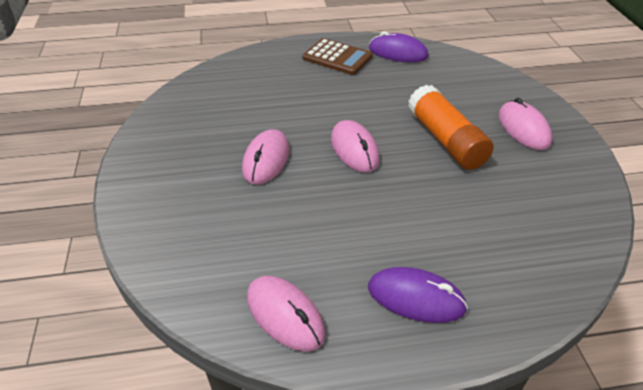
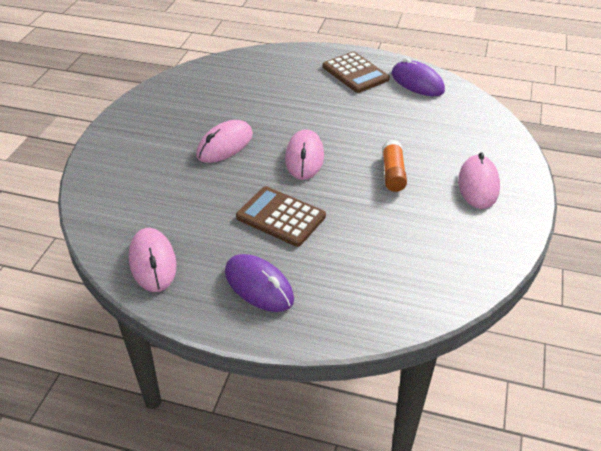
camera: 25 degrees right, 0 degrees up
orange glue stick [408,85,493,170] -> orange glue stick [382,140,407,192], size x0.59
none -> brown calculator [236,186,326,247]

